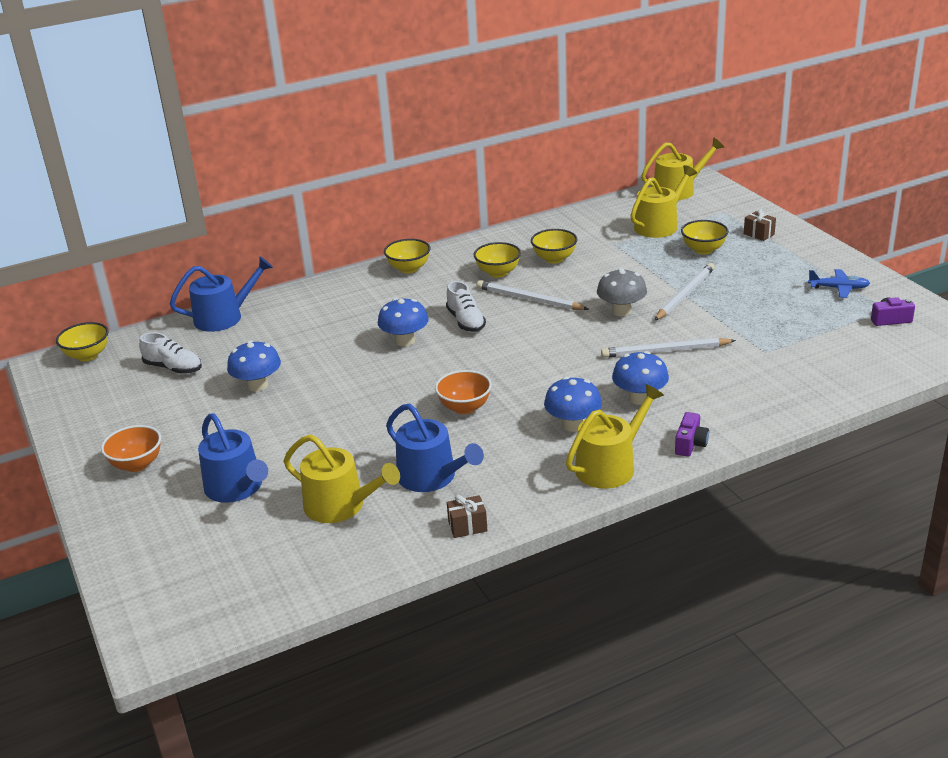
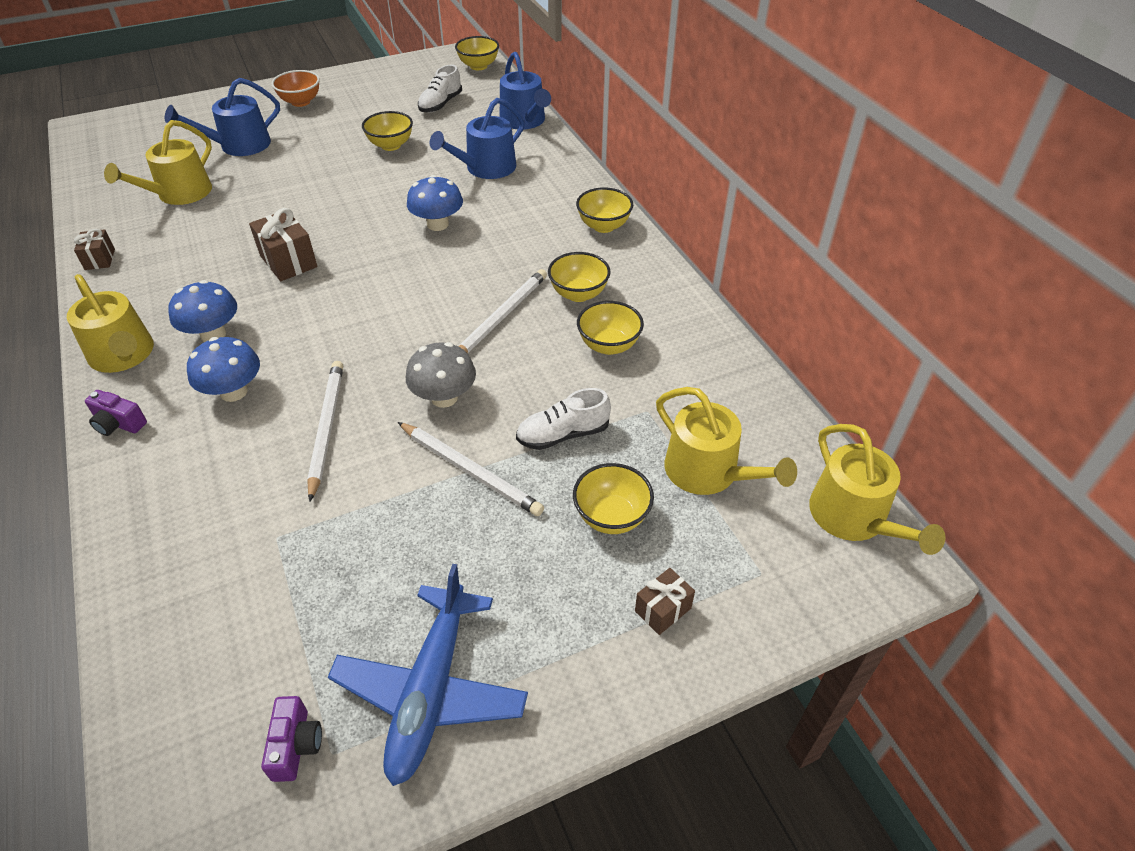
camera: 90 degrees right, 15 degrees up
blue mushroom [227,340,281,392] -> yellow bowl [362,111,413,151]
blue watering can [386,404,484,492] -> blue watering can moved to [430,98,525,179]
orange bowl [435,370,492,414] -> brown gift [249,208,318,281]
white shoe [446,281,486,332] -> white shoe moved to [516,388,611,450]
blue plane [808,269,870,298] -> blue plane [328,564,528,786], size x1.89

